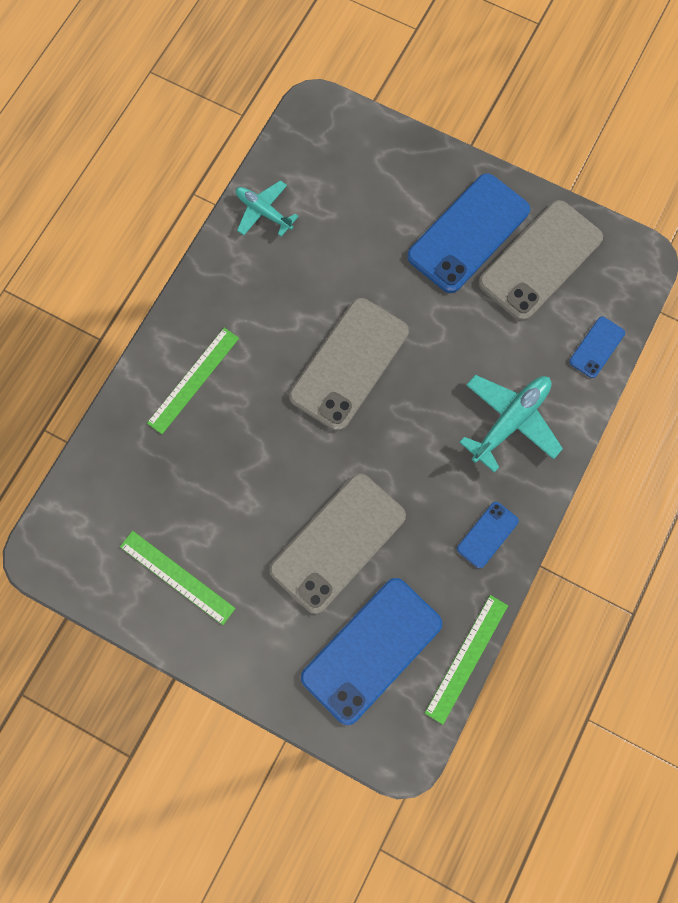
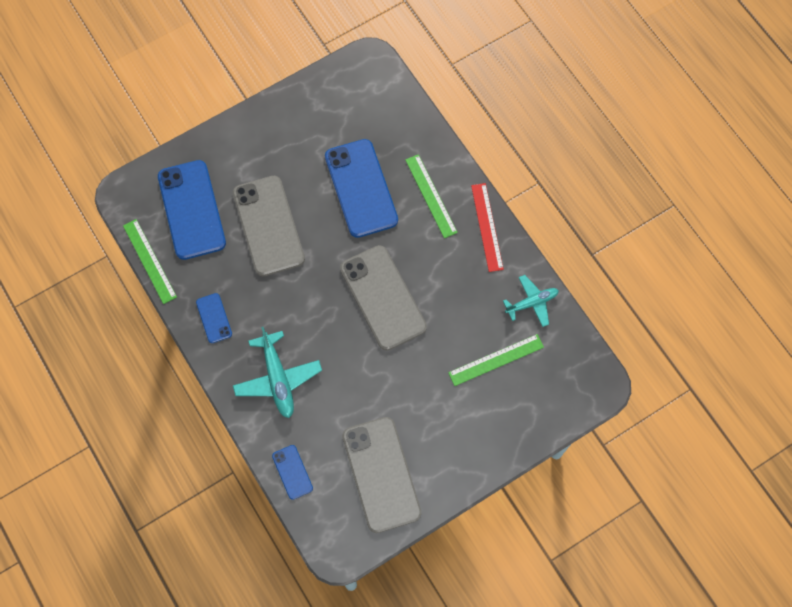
camera: 120 degrees right, 5 degrees down
green ruler [120,531,236,625] -> green ruler moved to [448,334,544,386]
blue phone [407,173,530,293] -> blue phone moved to [325,139,398,238]
none -> red ruler [471,183,504,272]

